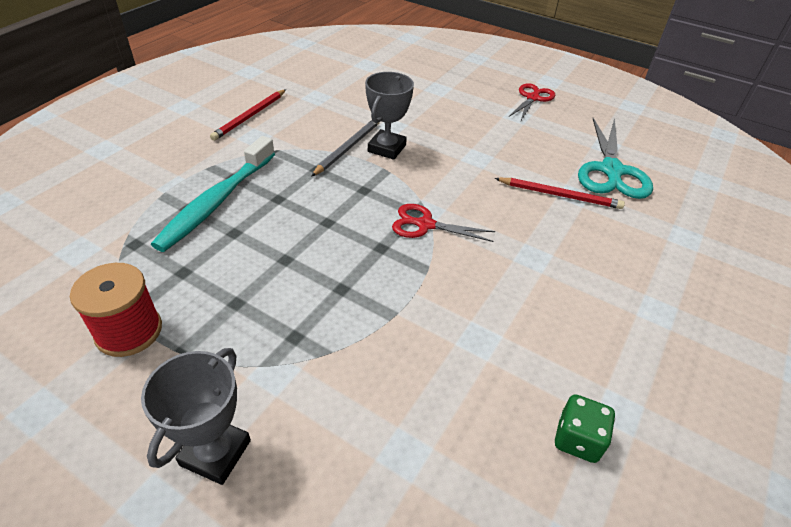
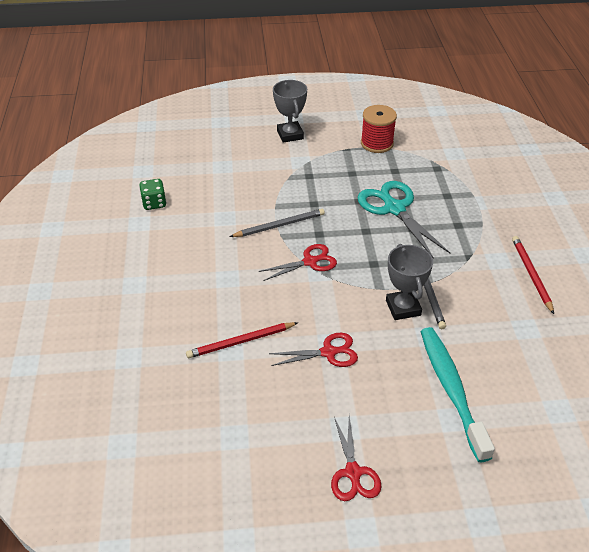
camera: 145 degrees right, 0 degrees up
turquoise toothbrush [151,136,275,252] -> turquoise toothbrush moved to [421,327,495,462]
turquoise scissors [578,118,653,199] -> turquoise scissors moved to [357,181,450,259]
none -> grey pencil [230,209,325,237]
none -> red scissors [269,333,358,367]

